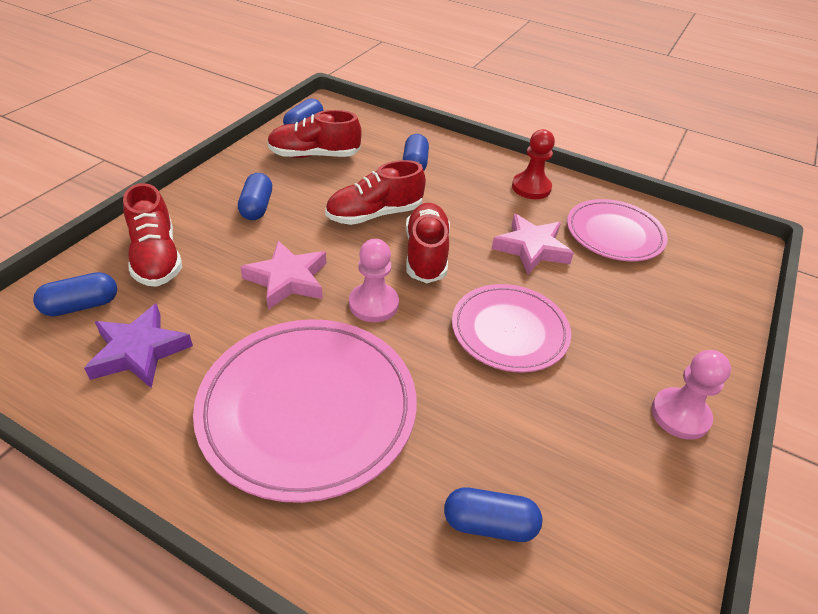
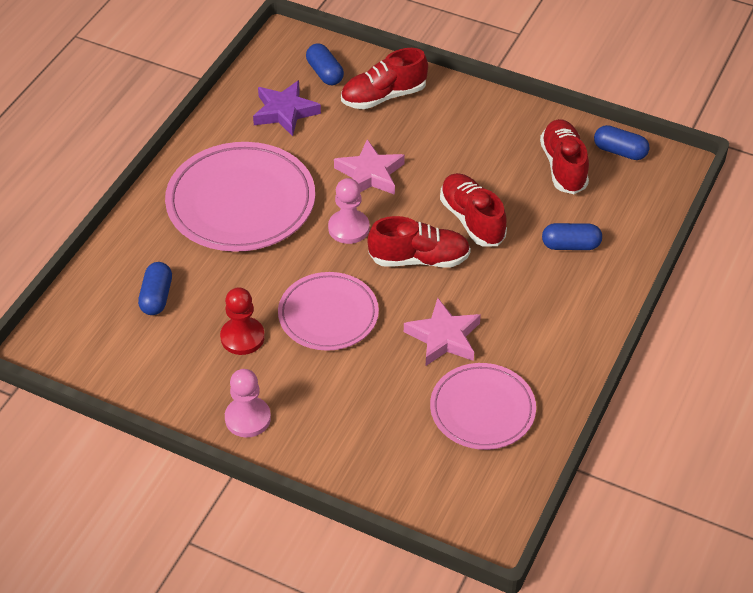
camera: 90 degrees right, 5 degrees up
blue capsule [238,173,272,220] -> none
red pawn [512,129,555,199] -> red pawn moved to [220,287,265,355]

